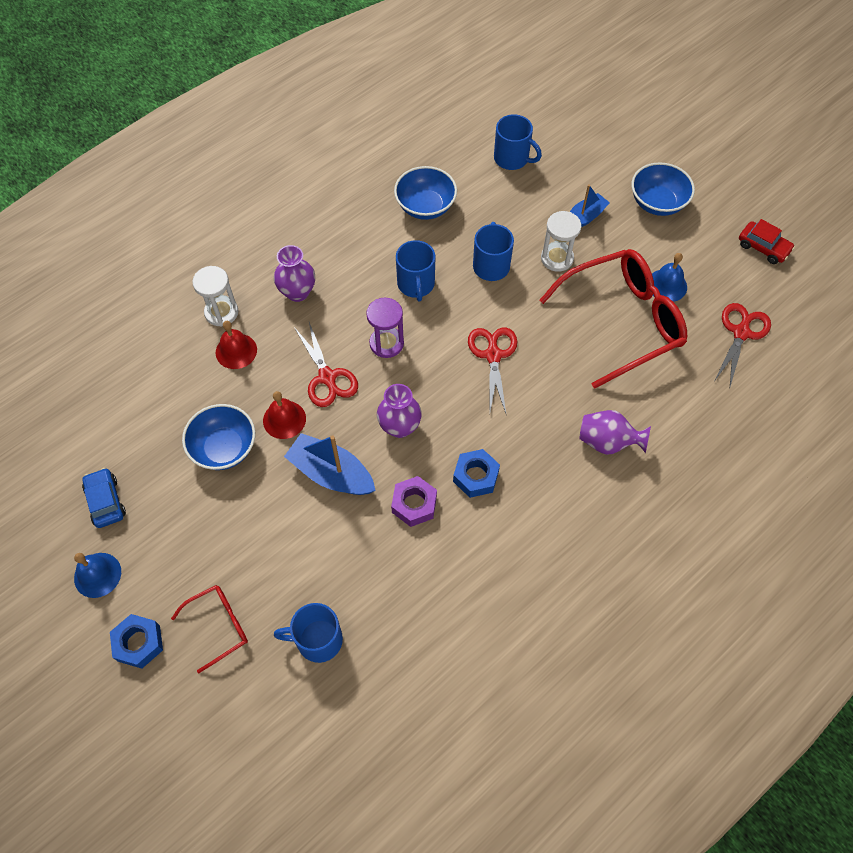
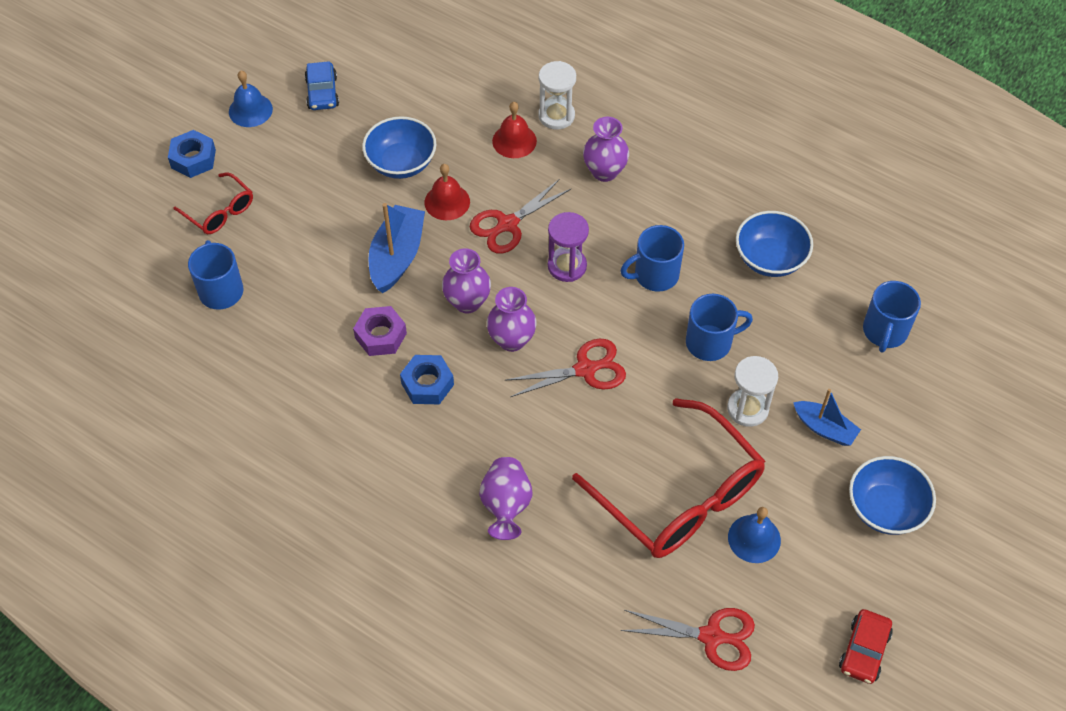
camera: 75 degrees right, 5 degrees down
blue car [82,468,126,528] -> blue car turned 120 degrees clockwise [305,61,339,110]
none -> purple vase [487,287,537,352]

